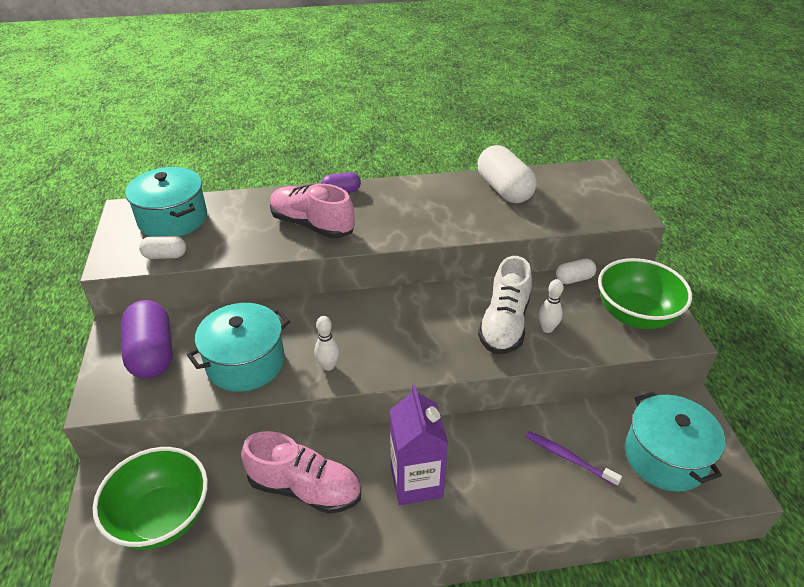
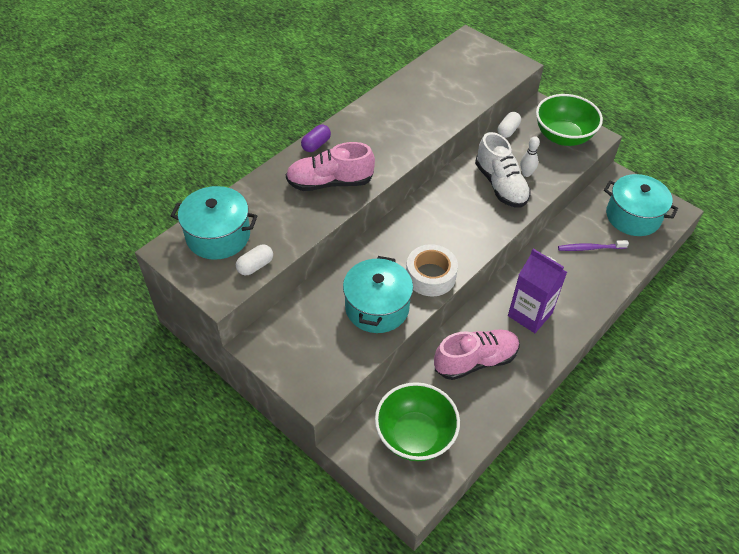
camera: 40 degrees left, 10 degrees up
purple capsule [121,300,173,379] -> none
white bowling pin [315,316,340,371] -> white tape [406,244,458,297]
white capsule [478,145,537,203] -> none

